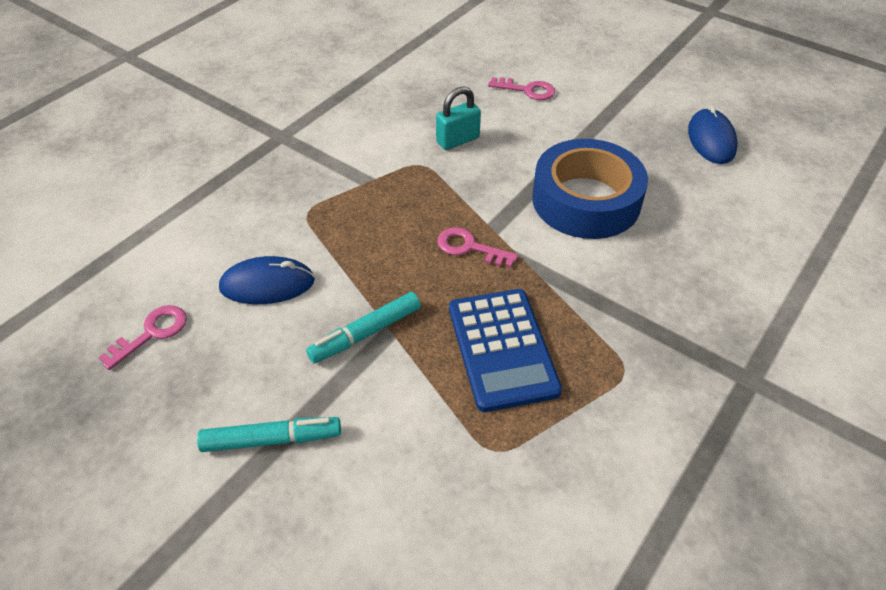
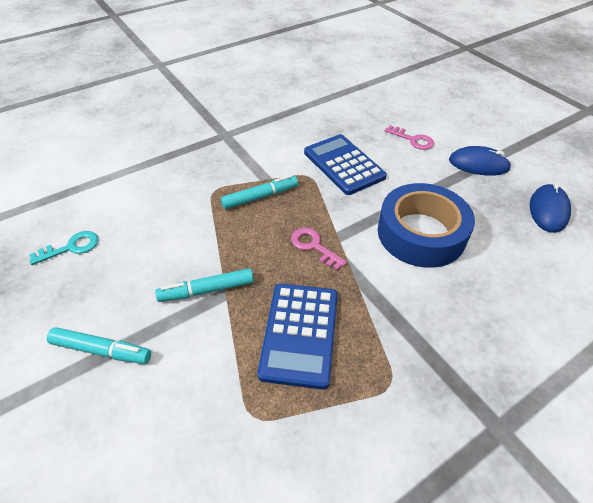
camera: 20 degrees right, 0 degrees up
pink key [99,305,187,370] -> turquoise key [29,231,98,265]
blue mouse [219,256,315,304] -> blue mouse moved to [449,146,512,176]
turquoise padlock [436,86,481,150] -> blue calculator [304,134,387,195]
none -> turquoise marker [221,175,298,209]

